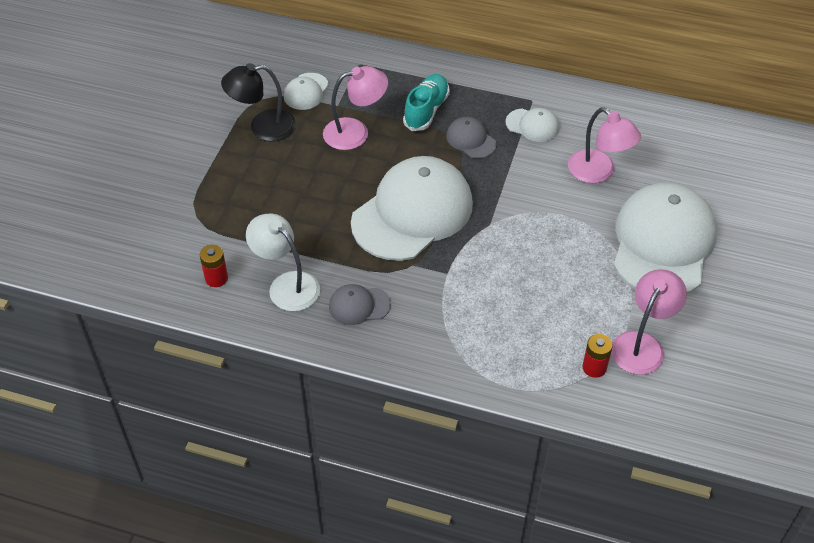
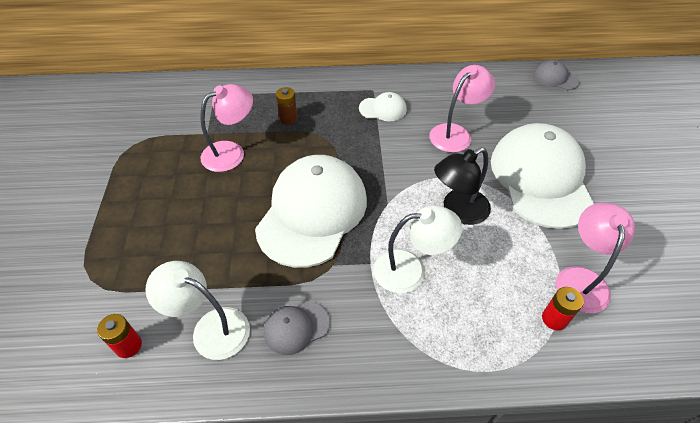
camera: 20 degrees left, 0 degrees up
black lamp [221,63,296,141] -> black lamp moved to [434,147,491,225]
white cap [284,73,329,110] -> none
turquoise shoe [403,74,450,131] -> brown battery [276,87,298,125]
grey cap [446,117,497,159] -> grey cap moved to [533,60,580,90]
pink lamp [568,107,641,183] -> pink lamp turned 75 degrees counterclockwise [429,65,495,153]
none -> white lamp [373,205,462,293]

